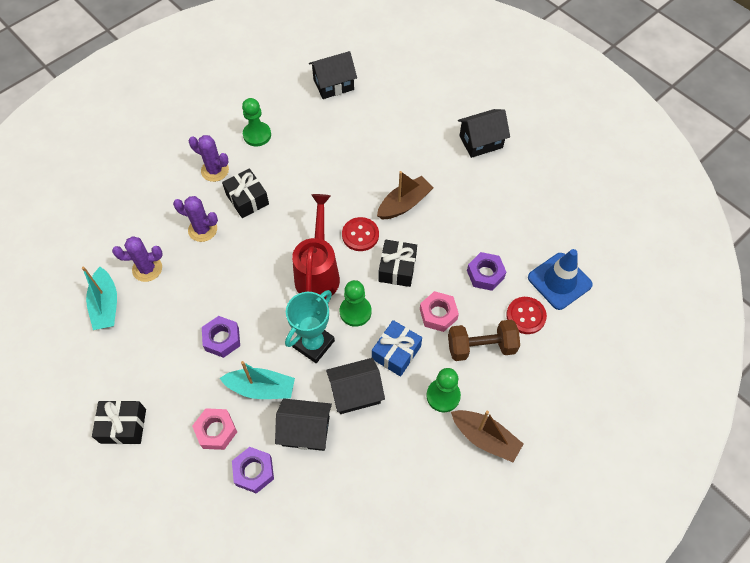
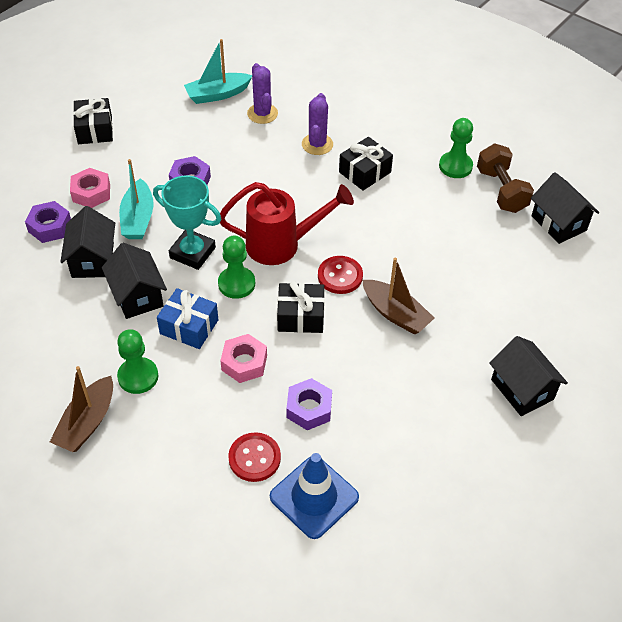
camera: 80 degrees right, 10 degrees down
purple cactus [189,135,229,182] -> none
brown dumbbell [448,320,520,361] -> brown dumbbell moved to [477,144,534,213]

